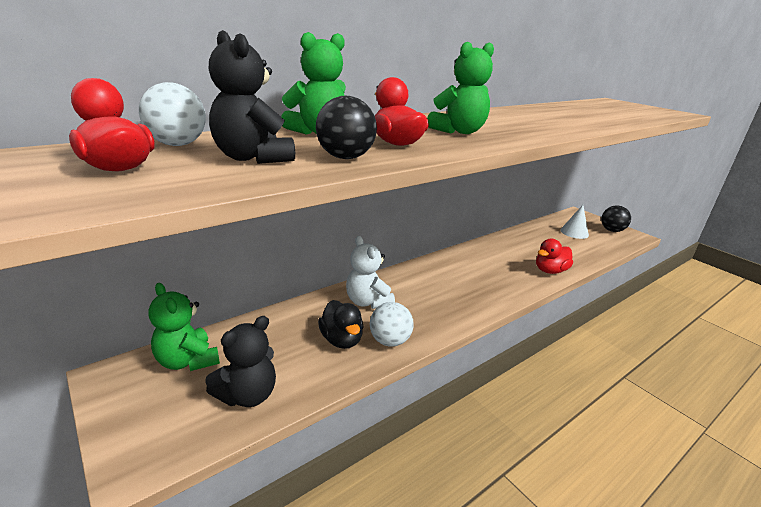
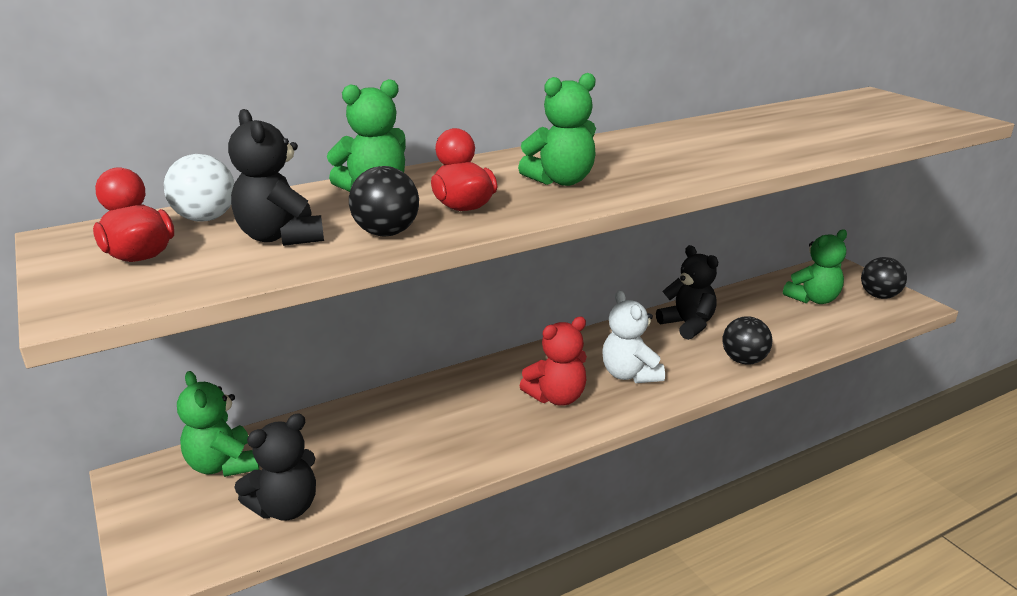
camera: 10 degrees right, 0 degrees up
black duck [318,300,363,349] -> none
white teddy bear [346,236,395,309] -> white teddy bear moved to [602,290,665,383]
white ball [370,302,413,347] -> none
red duck [536,239,573,274] -> black ball [722,316,773,365]
white cone [561,205,589,239] -> green teddy bear [783,229,847,304]
none -> red teddy bear [520,316,587,406]
none -> black teddy bear [656,245,718,340]

